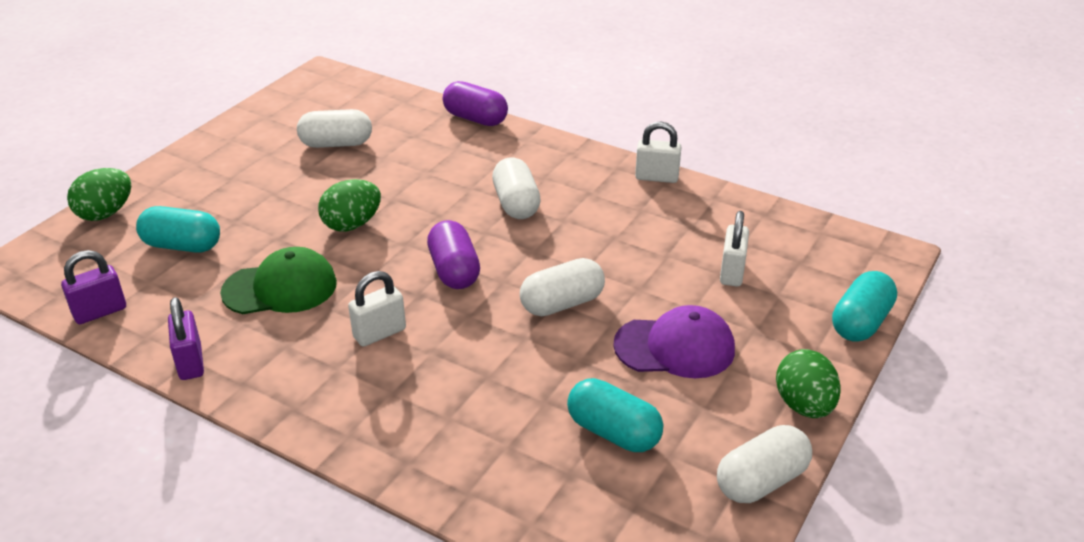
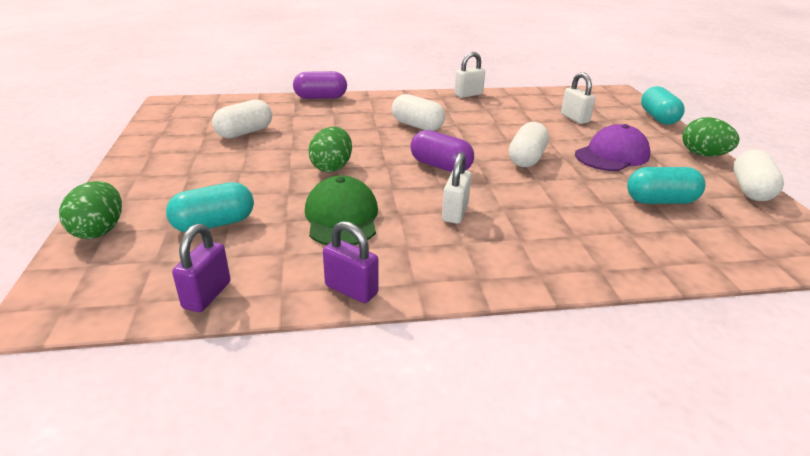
camera: 40 degrees left, 5 degrees down
green cap [220,247,337,314] -> green cap turned 45 degrees counterclockwise [305,176,378,245]

